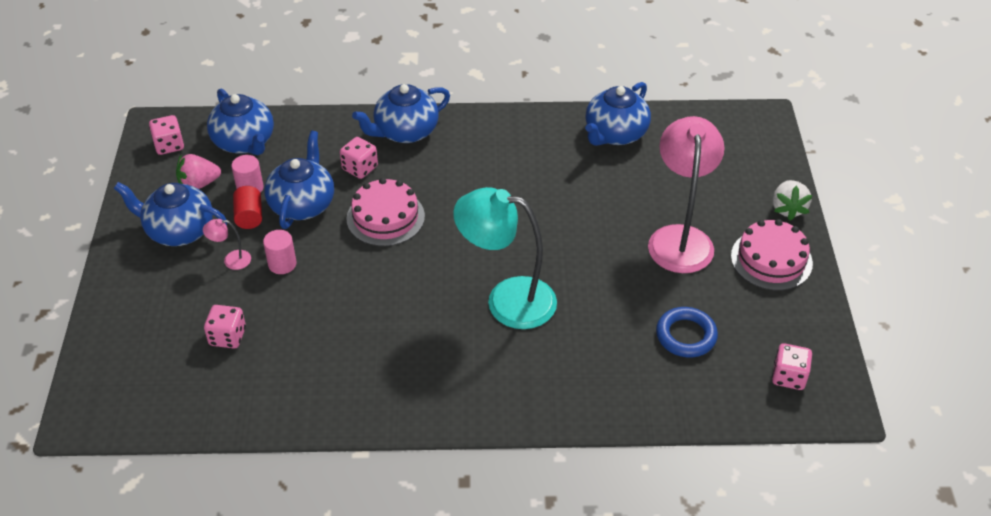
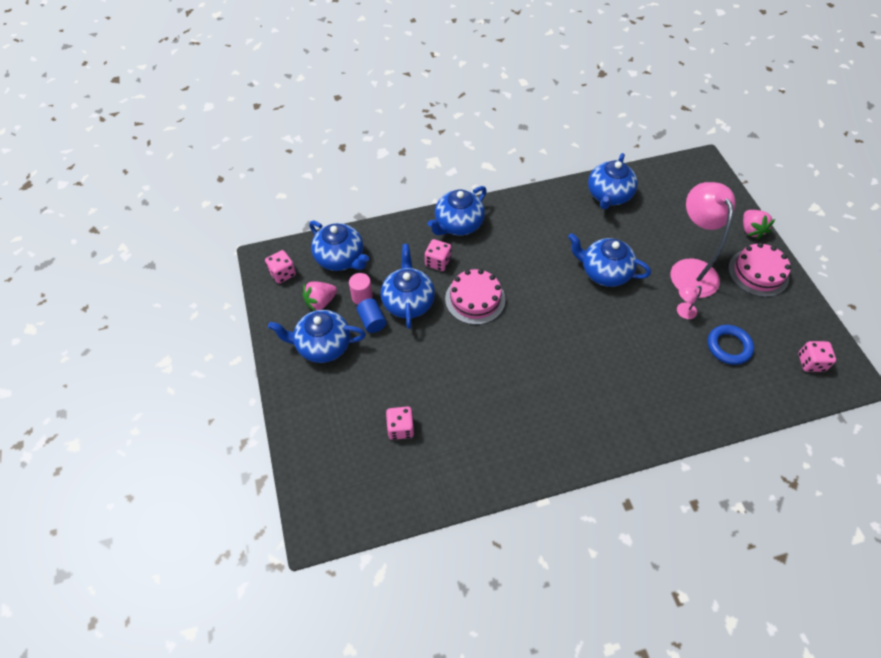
camera: 15 degrees left, 10 degrees up
pink lamp [203,219,251,270] -> pink lamp moved to [677,286,702,319]
red cylinder [233,186,262,229] -> blue cylinder [357,298,386,333]
pink cylinder [263,230,297,274] -> none
turquoise lamp [453,187,557,329] -> none
white strawberry [773,180,813,221] -> pink strawberry [743,210,775,239]
none -> blue teapot [568,233,651,287]

